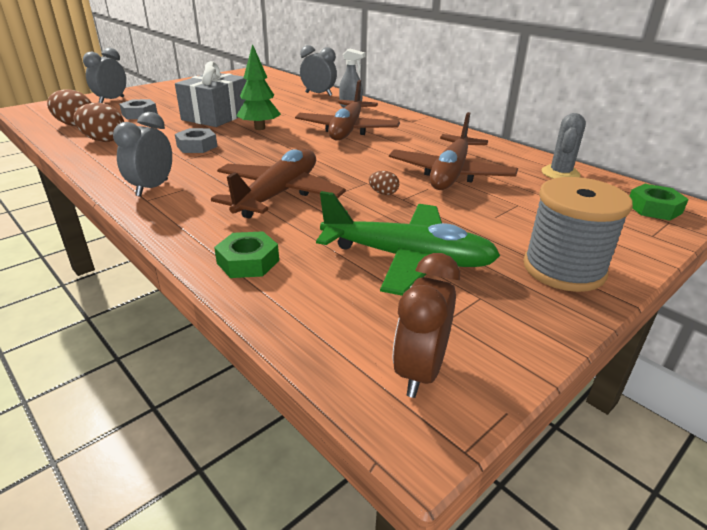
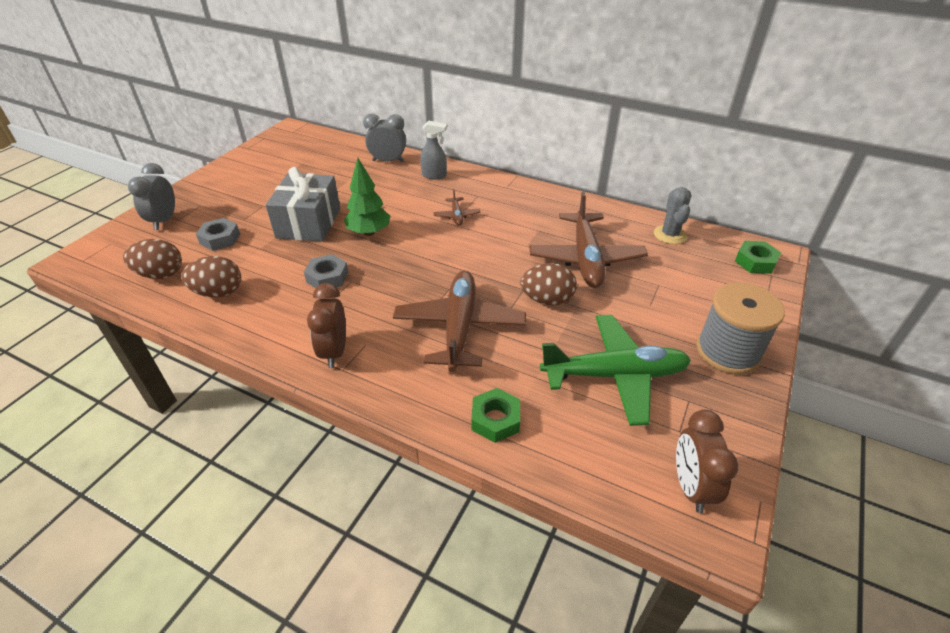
camera: 20 degrees left, 10 degrees up
grey clock [113,112,172,197] -> brown clock [307,283,346,368]
brown plane [295,80,400,141] -> brown plane [433,189,480,226], size x0.45
brown egg [369,171,399,195] -> brown egg [520,263,577,305], size x1.93

